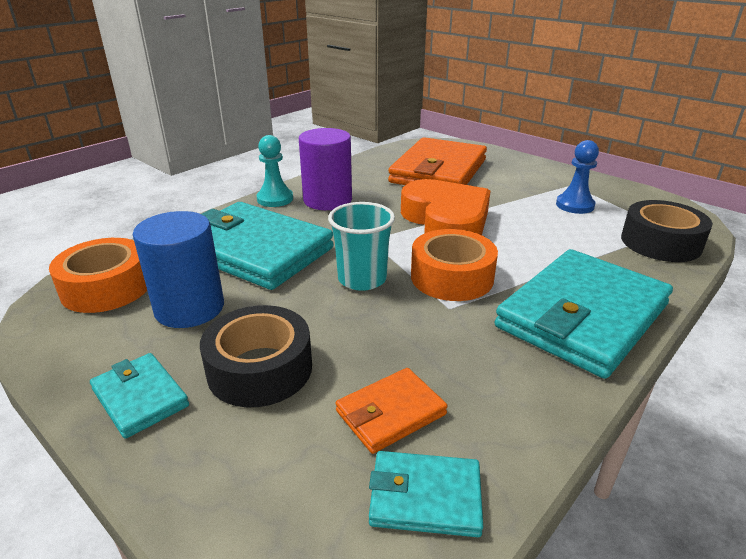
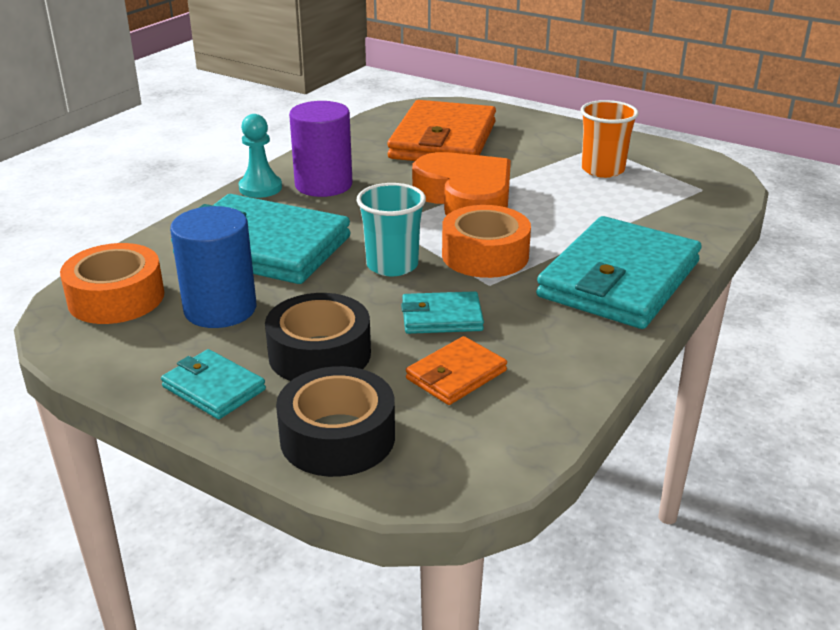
camera: 10 degrees left, 0 degrees up
turquoise wallet [369,451,483,537] -> turquoise wallet moved to [401,291,484,334]
blue pawn [556,140,599,214] -> orange cup [580,100,639,178]
black tape [621,200,713,262] -> black tape moved to [276,366,395,477]

